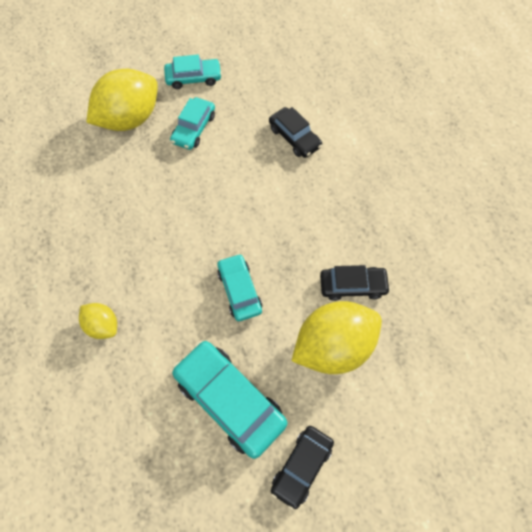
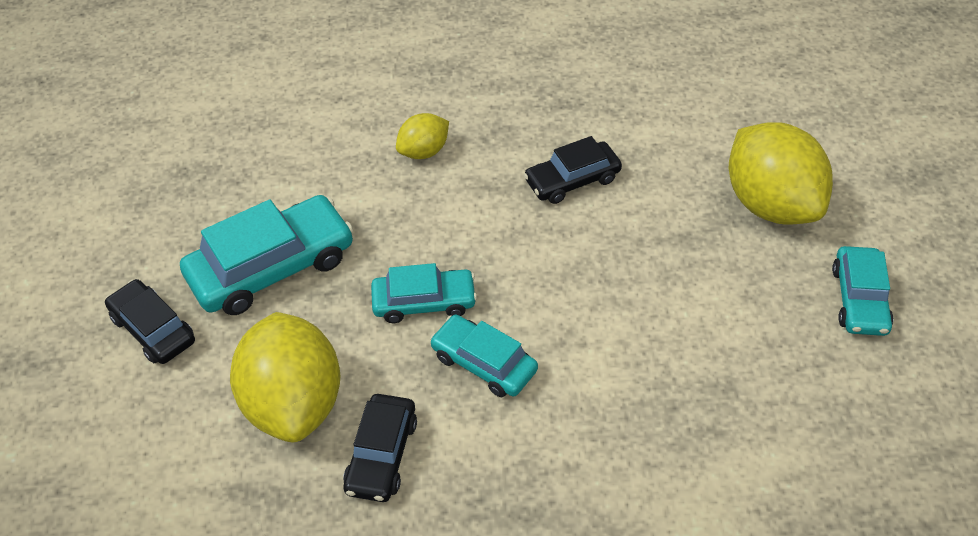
camera: 105 degrees right, 15 degrees down
turquoise car [170,97,215,150] -> turquoise car moved to [430,315,538,397]
black car [269,107,322,158] -> black car moved to [524,136,622,204]

